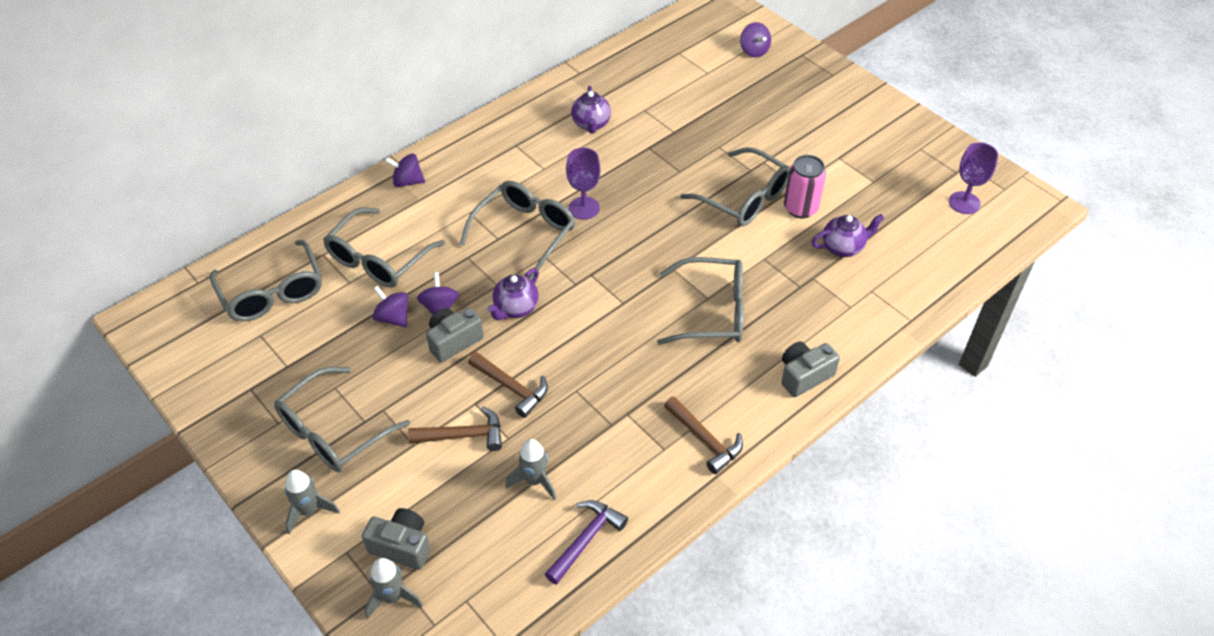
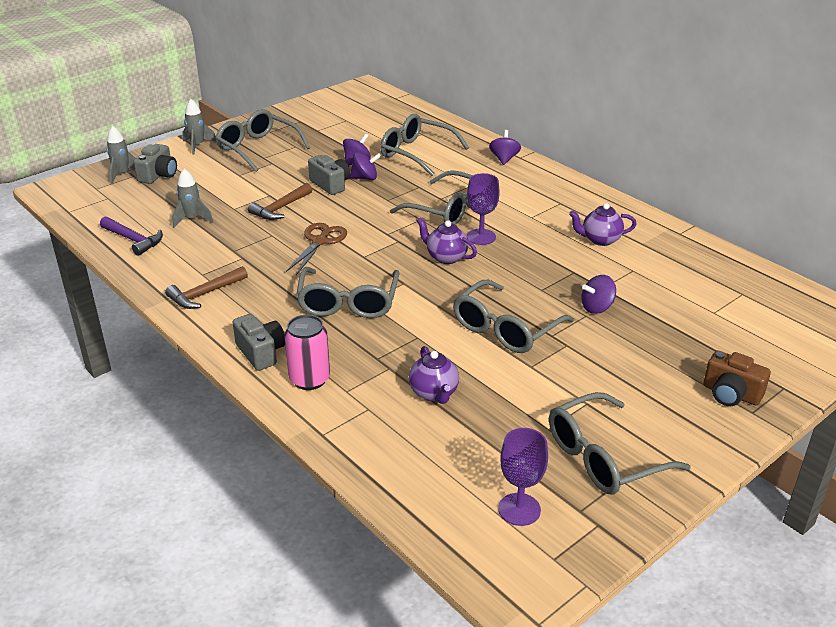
camera: 90 degrees right, 15 degrees down
grey glasses [210,240,322,321] -> grey glasses moved to [549,392,691,495]
brown hammer [408,406,502,451] -> none
purple teapot [487,268,539,320] -> purple teapot moved to [417,218,477,264]
purple spinning top [740,22,771,57] -> purple spinning top moved to [581,275,616,314]
pink can [784,155,826,218] -> pink can moved to [284,315,330,390]
none -> brown scissors [286,223,347,275]
none -> brown camera [703,351,771,406]

